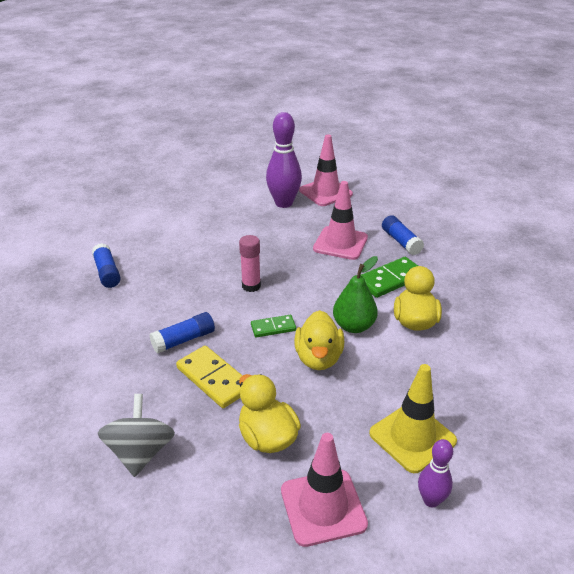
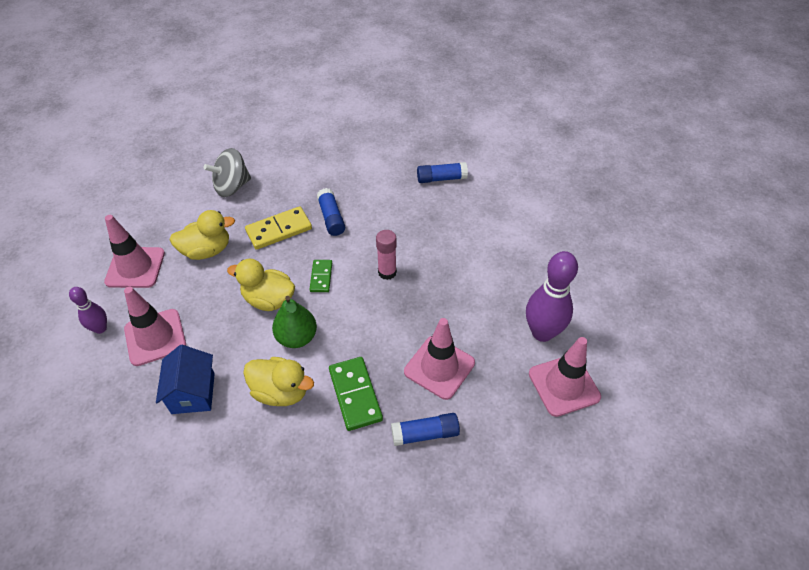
camera: 105 degrees right, 15 degrees up
grey spinning top [98,394,175,477] -> grey spinning top turned 135 degrees clockwise [204,148,251,197]
yellow traffic cone [369,364,457,473] -> pink traffic cone [124,287,186,366]
none -> blue house [156,345,215,414]

